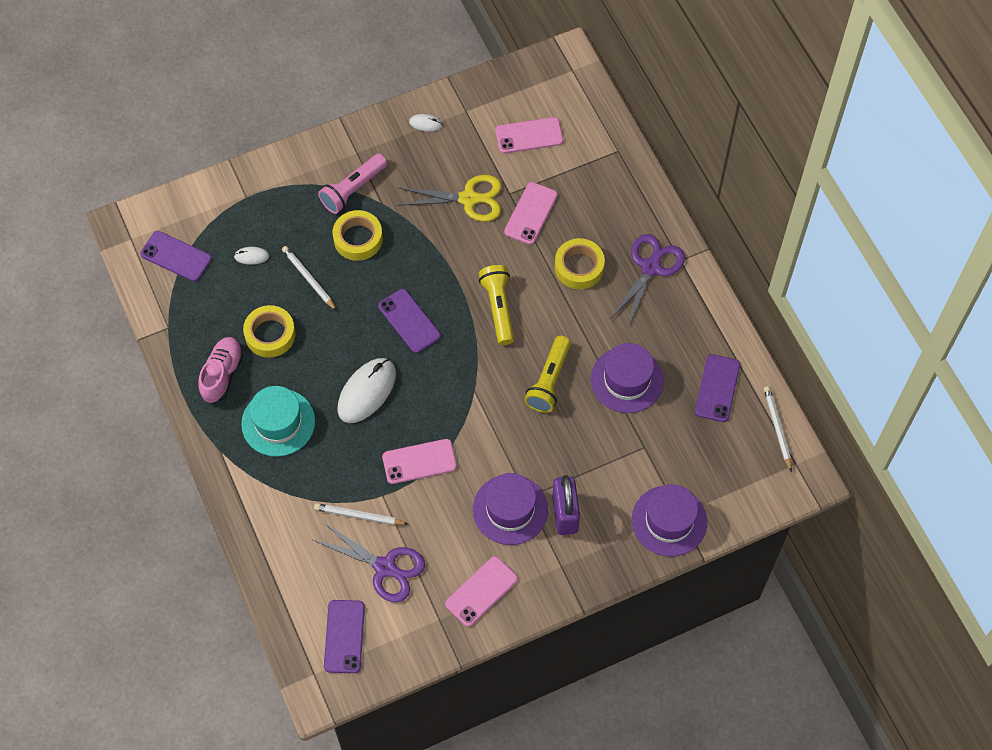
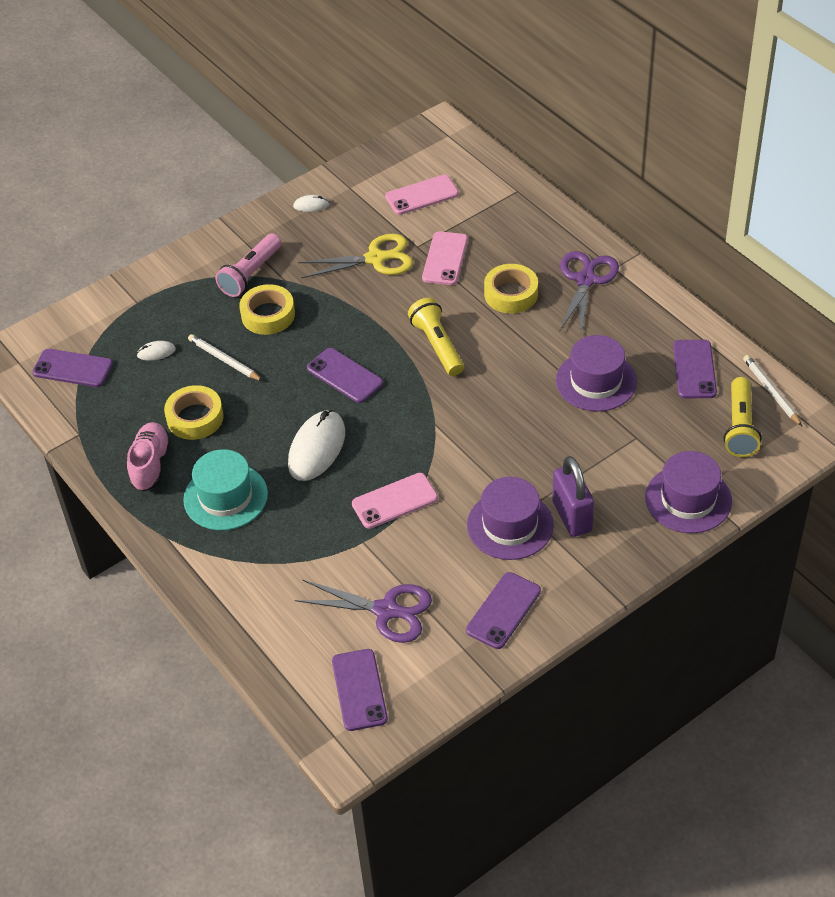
camera: 10 degrees left, 15 degrees down
white pencil [314,503,408,525] -> none
pink phone [445,556,518,627] -> purple phone [466,572,541,649]
yellow flashlight [524,336,571,413] -> yellow flashlight moved to [724,377,762,457]

